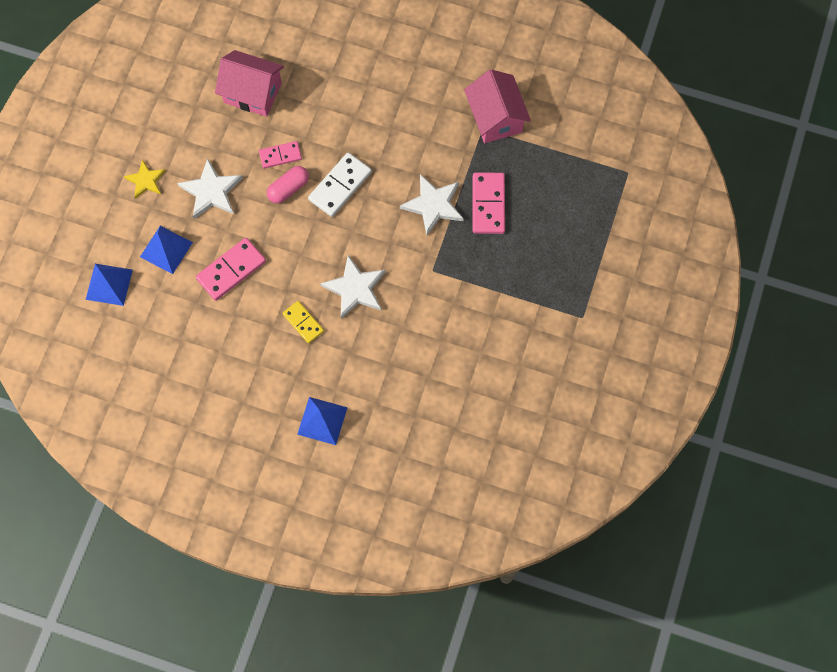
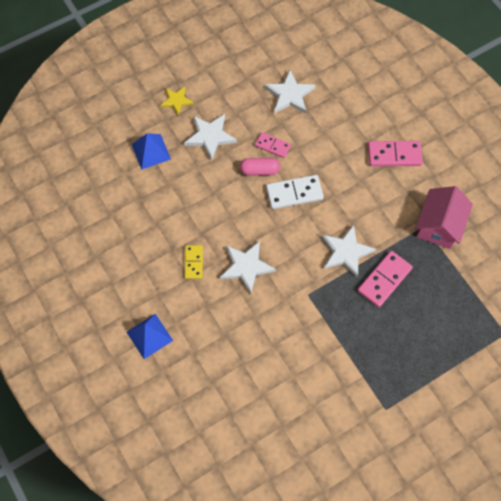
camera: 40 degrees right, 5 degrees down
blue pyramid [86,264,133,306] -> none
pink domino [196,238,266,301] -> pink domino moved to [368,141,423,166]
pink house [215,50,284,117] -> white star [264,70,316,114]

